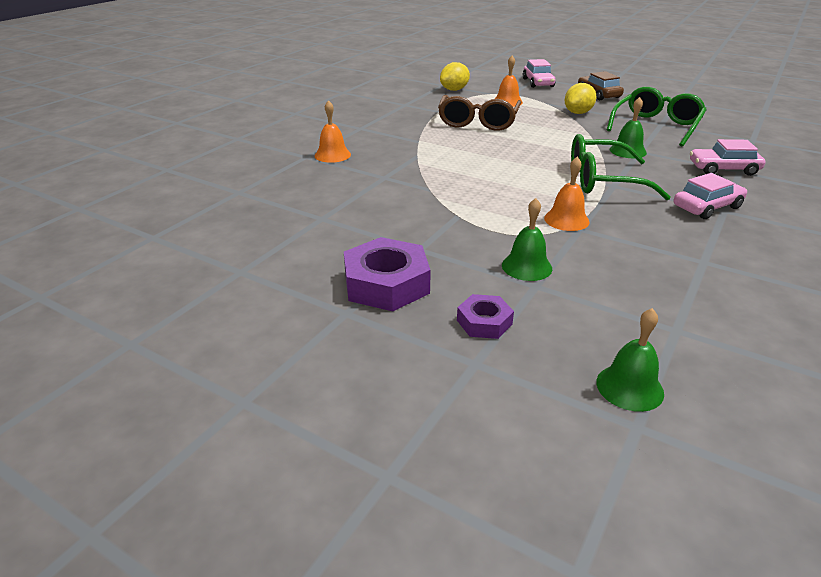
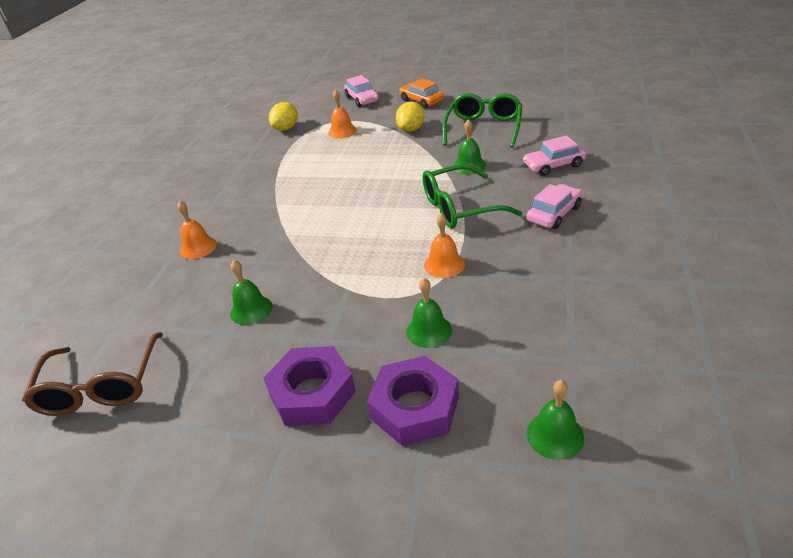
camera: 15 degrees left, 5 degrees up
brown glasses [438,95,521,131] -> brown glasses moved to [22,332,163,416]
purple nut [457,294,514,339] -> purple nut [367,356,459,446], size x1.81
brown car [578,71,624,100] -> orange car [399,78,444,108]
none -> green bell [230,260,272,325]

